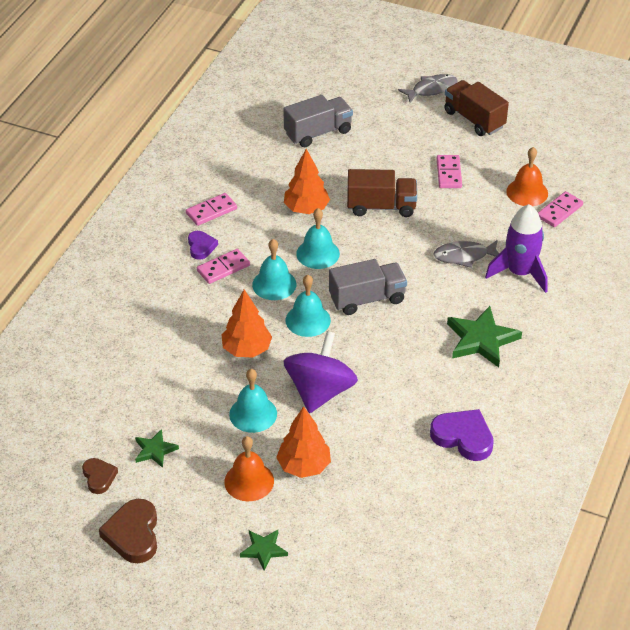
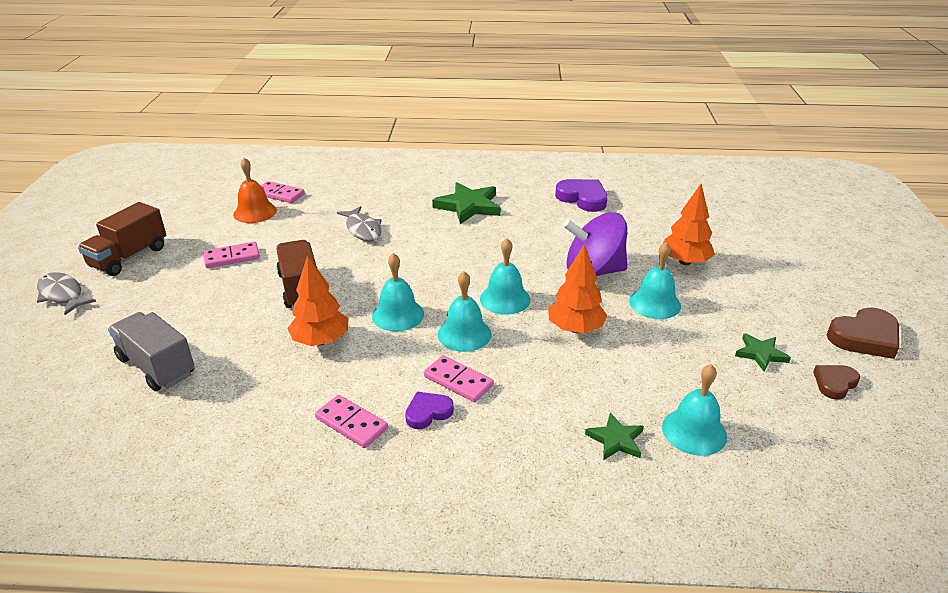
camera: 110 degrees left, 10 degrees down
orange bell [224,436,274,501] -> none
green star [240,530,288,571] -> green star moved to [585,413,644,460]
grey truck [329,259,407,315] -> none
purple heart [430,409,494,461] -> purple heart turned 120 degrees clockwise [555,179,607,212]
purple rocket [485,204,548,293] -> none
none -> turquoise bell [662,364,727,456]

